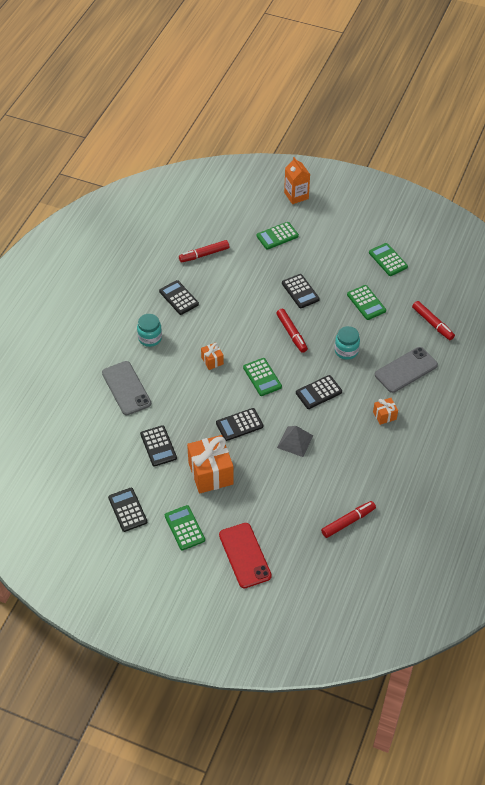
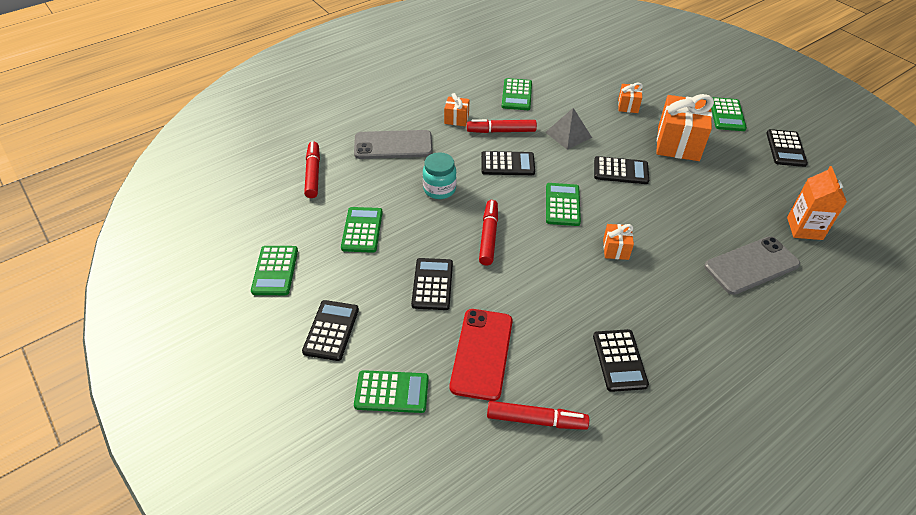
camera: 150 degrees left, 5 degrees down
grey phone [102,361,151,415] -> grey phone turned 60 degrees clockwise [704,236,800,295]
turquoise jar [137,314,162,347] -> none
black calculator [140,425,177,467] -> black calculator moved to [302,300,359,361]
red phone [219,523,272,588] -> red phone moved to [450,309,513,401]
orange carton [284,157,310,204] -> orange carton moved to [787,166,847,240]
red marker [321,501,376,538] -> red marker moved to [467,119,537,133]
none -> green calculator [502,78,532,110]
none -> orange gift [618,83,643,113]

